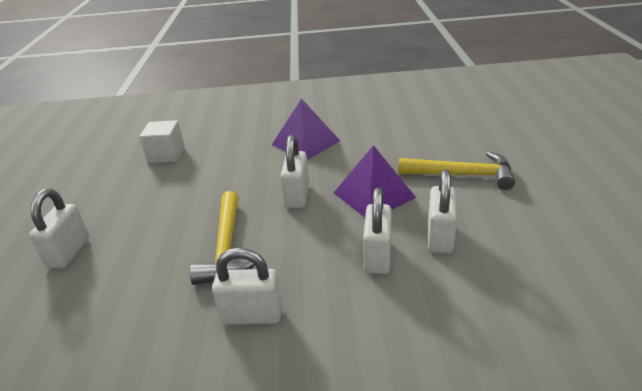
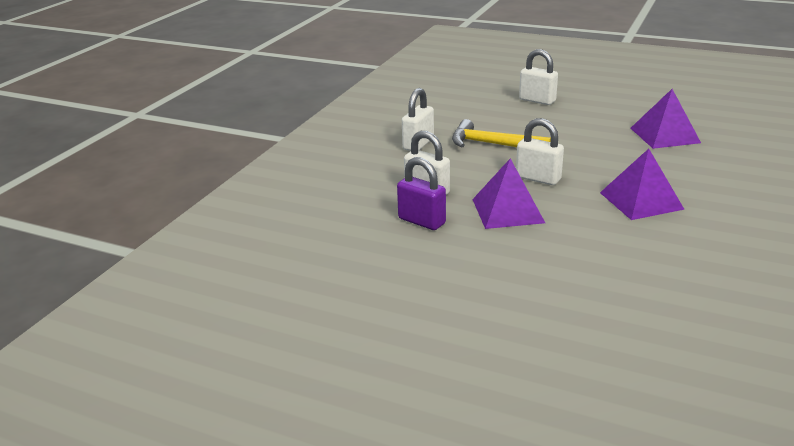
camera: 115 degrees right, 5 degrees down
white cube [139,120,185,163] -> purple pyramid [631,89,701,149]
yellow hammer [398,152,515,190] -> none
white padlock [428,169,457,253] -> purple padlock [397,157,446,230]

